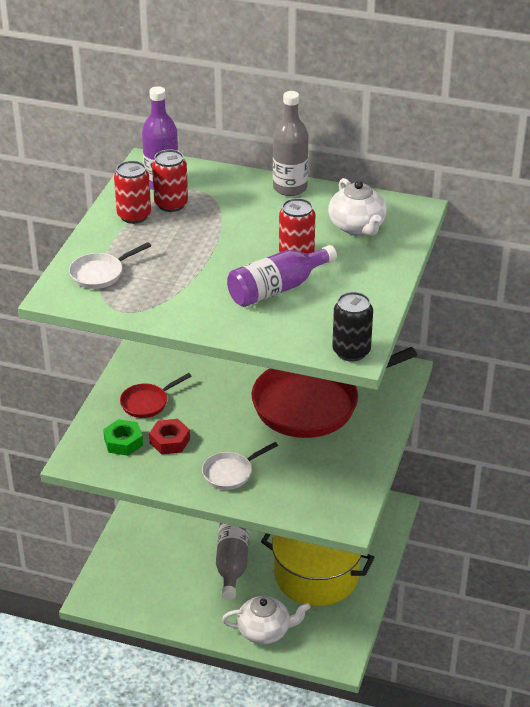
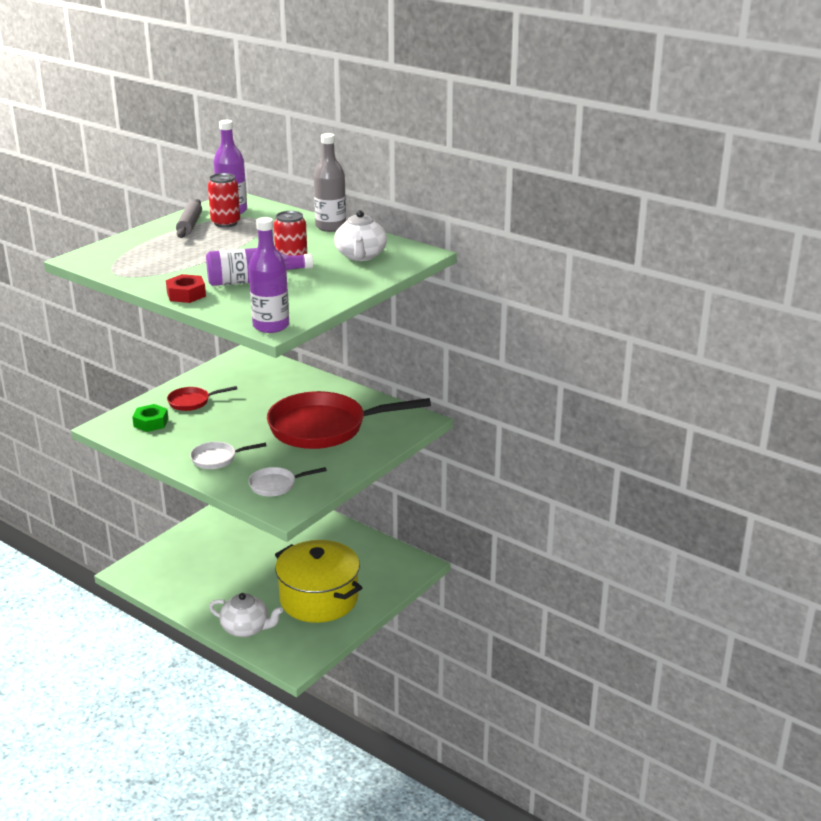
camera: 20 degrees right, 10 degrees down
white pan [69,242,151,289] -> white pan moved to [248,467,327,496]
red can [114,161,151,224] -> grey rolling pin [176,199,202,238]
red nut [149,419,190,454] -> red nut moved to [166,274,206,303]
grey bottle [216,523,250,600] -> none
black can [332,292,373,361] -> purple bottle [249,217,289,333]

